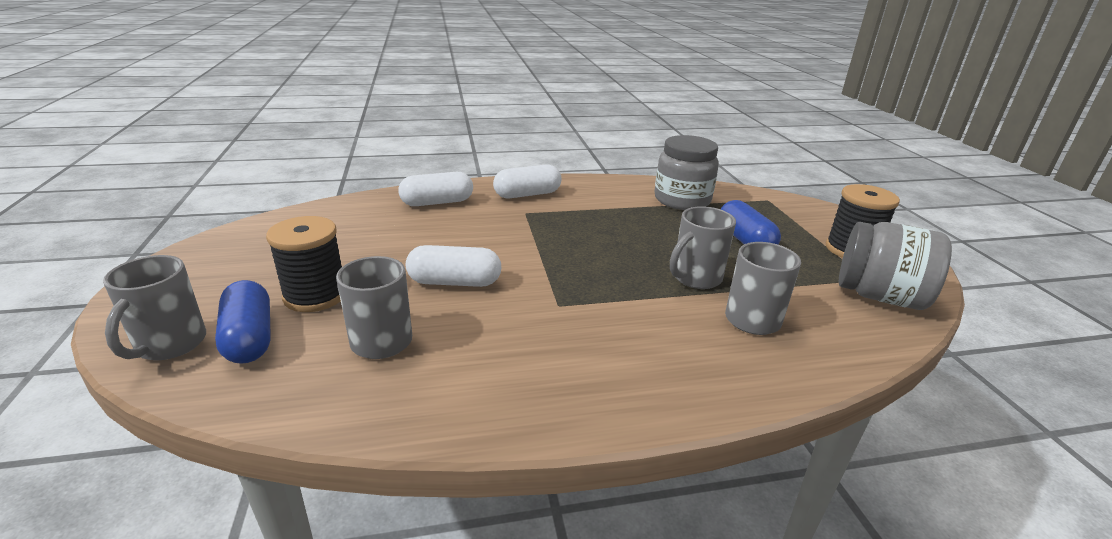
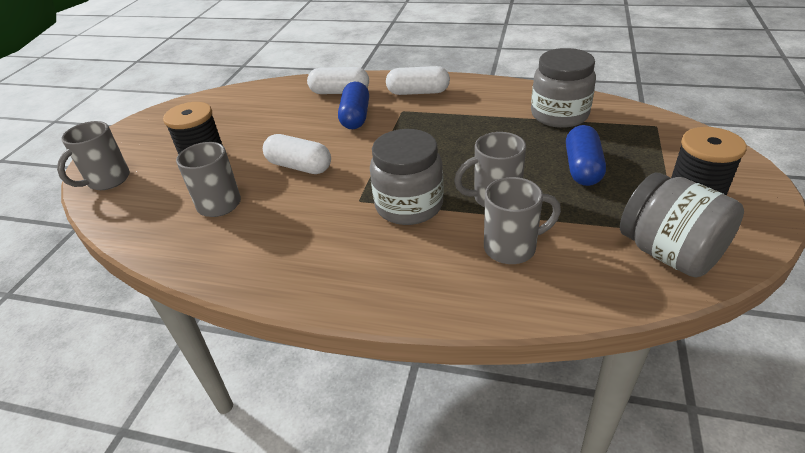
camera: 30 degrees right, 10 degrees up
blue capsule [215,280,271,364] -> blue capsule moved to [338,82,369,129]
none -> grey jar [370,129,444,225]

